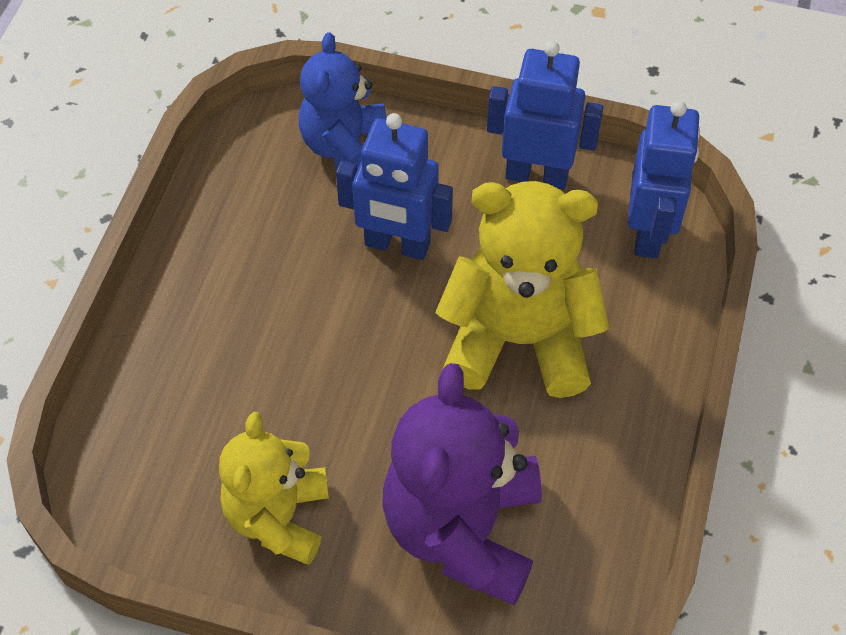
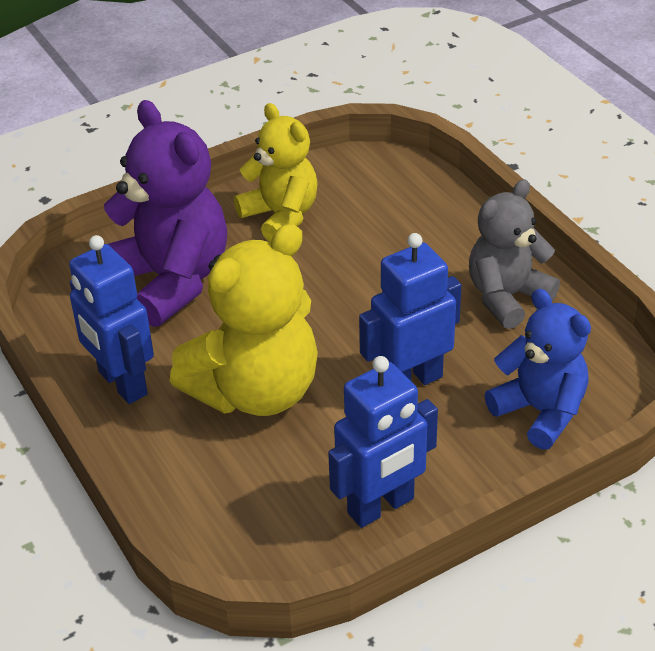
camera: 135 degrees right, 15 degrees down
blue robot [628,100,700,258] -> blue robot moved to [69,235,154,404]
none -> grey teddy bear [469,180,560,329]

